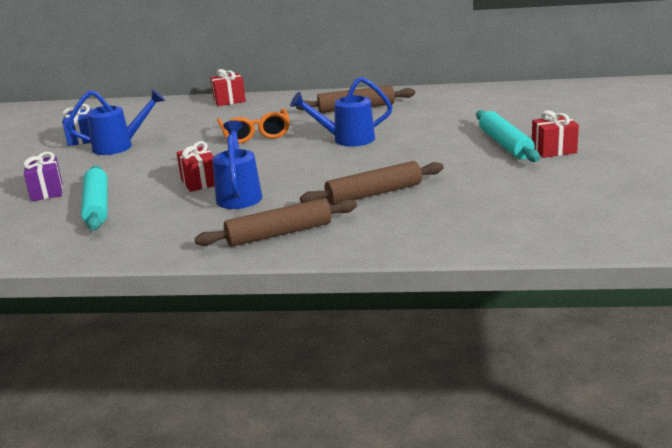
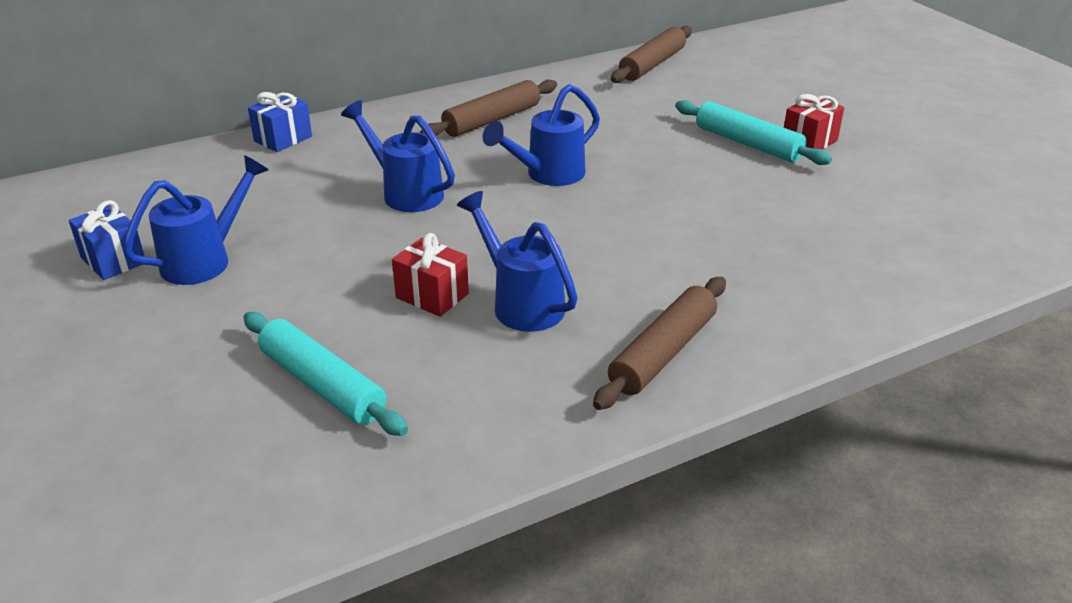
camera: 35 degrees left, 10 degrees up
purple gift [23,152,63,201] -> none
red gift [211,69,246,106] -> blue gift [248,92,312,152]
orange glasses [217,109,290,144] -> blue watering can [341,100,455,212]
brown rolling pin [300,161,444,205] -> brown rolling pin moved to [611,26,692,83]

